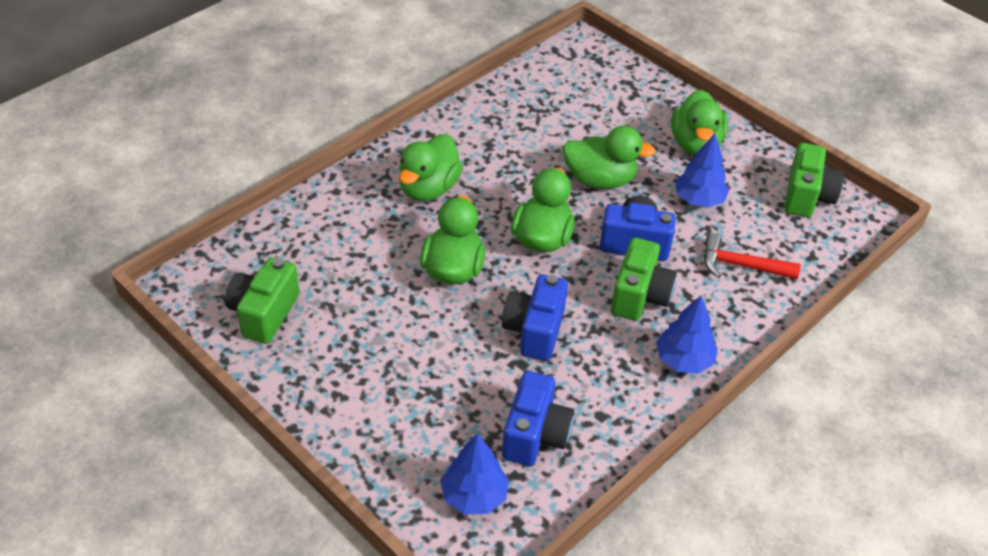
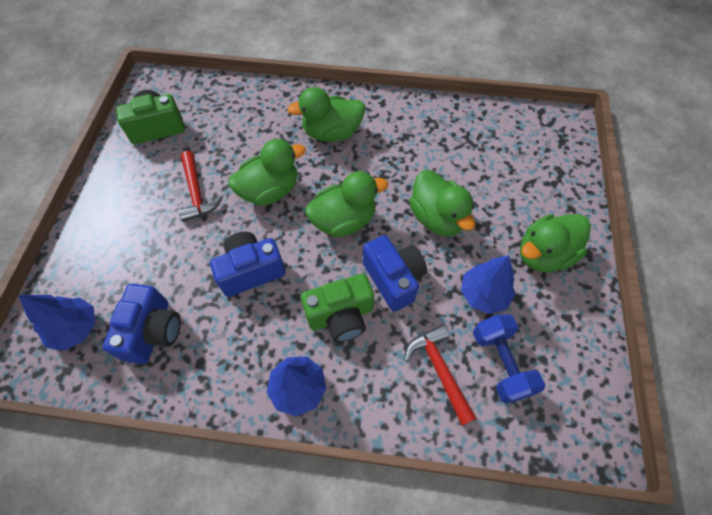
camera: 55 degrees right, 15 degrees up
blue camera [502,371,574,466] -> blue camera turned 60 degrees counterclockwise [102,284,181,364]
green camera [784,143,844,217] -> none
none -> red hammer [178,151,223,222]
none -> blue dumbbell [473,314,545,404]

